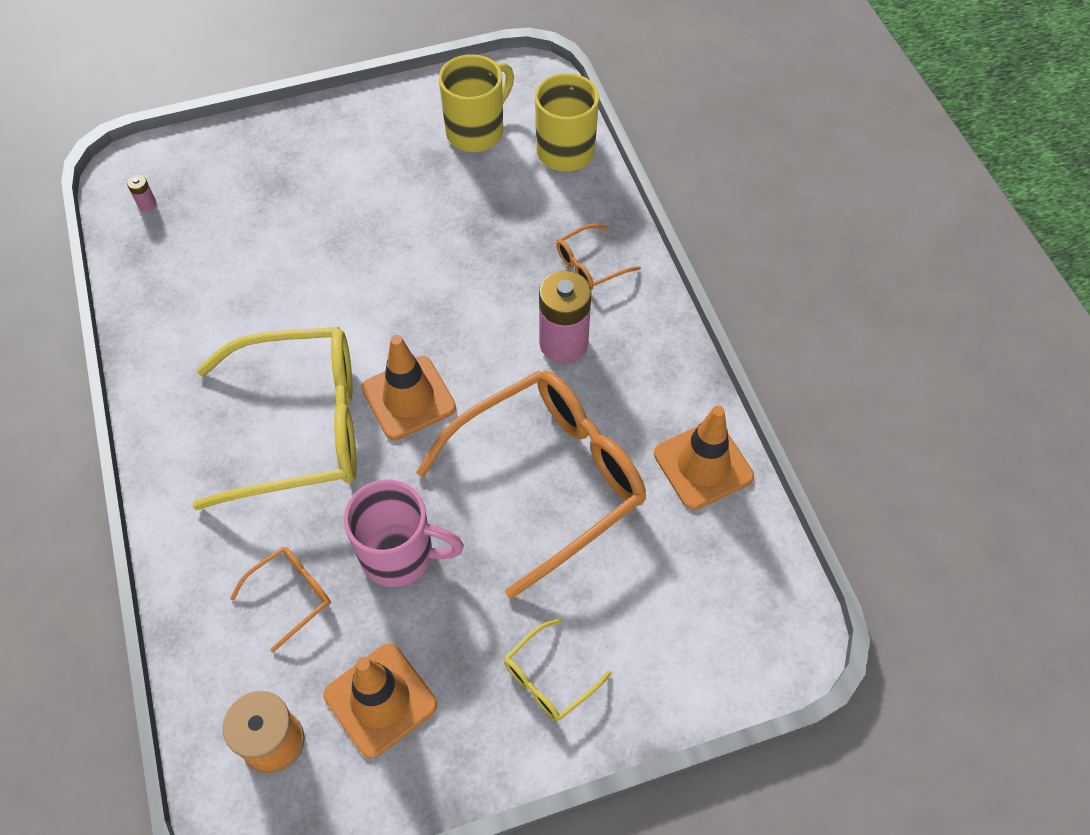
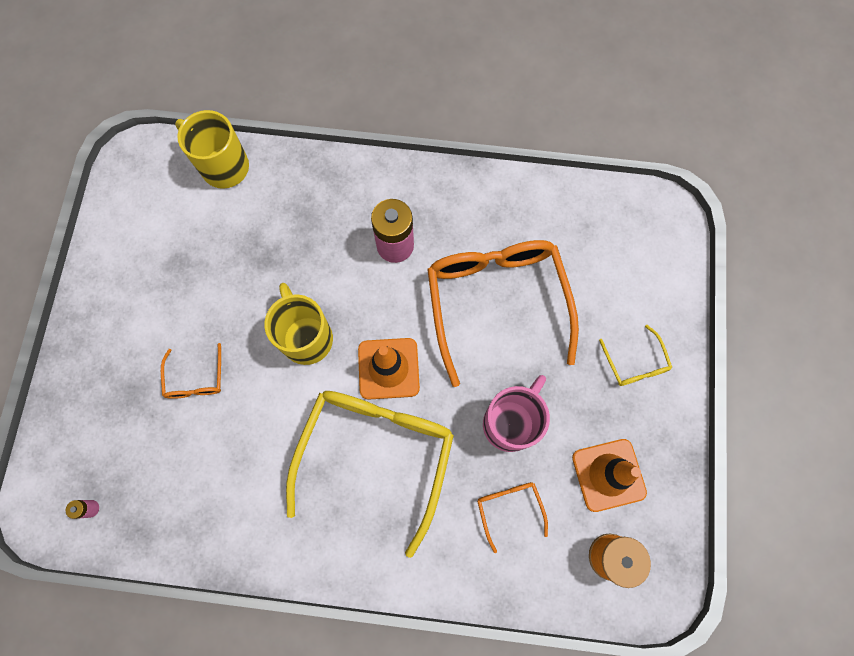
camera: 65 degrees left, 15 degrees up
yellow mug [439,54,514,152] -> yellow mug moved to [264,283,333,365]
orange glasses [556,224,641,290] -> orange glasses moved to [161,343,221,399]
orange traffic cone [654,406,754,510] -> none

